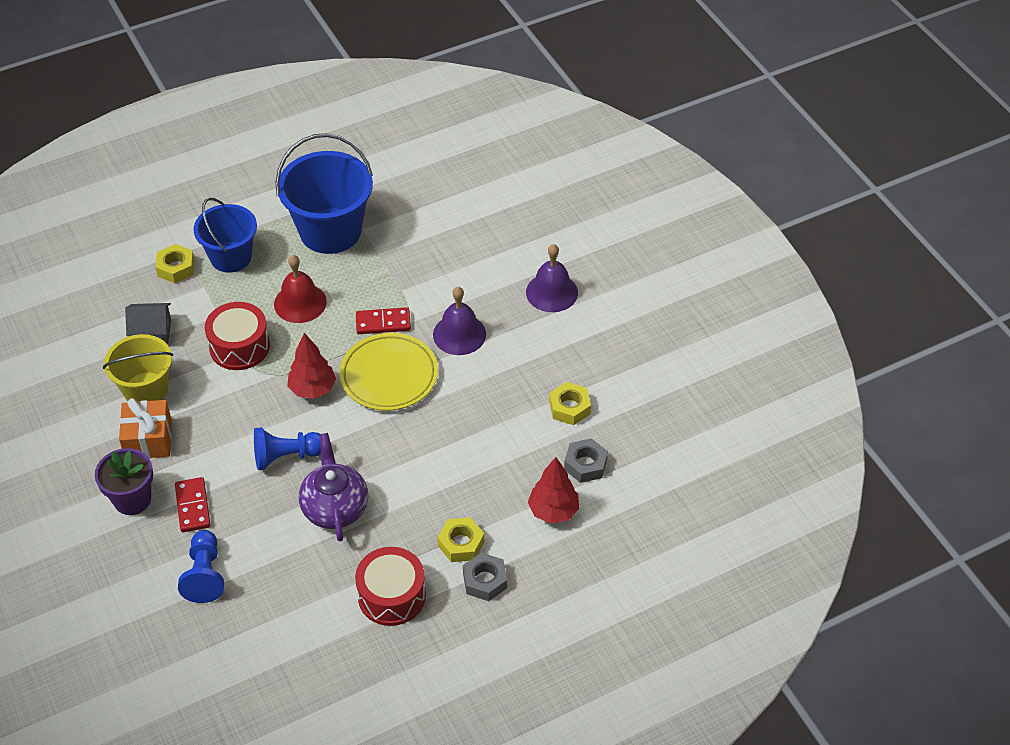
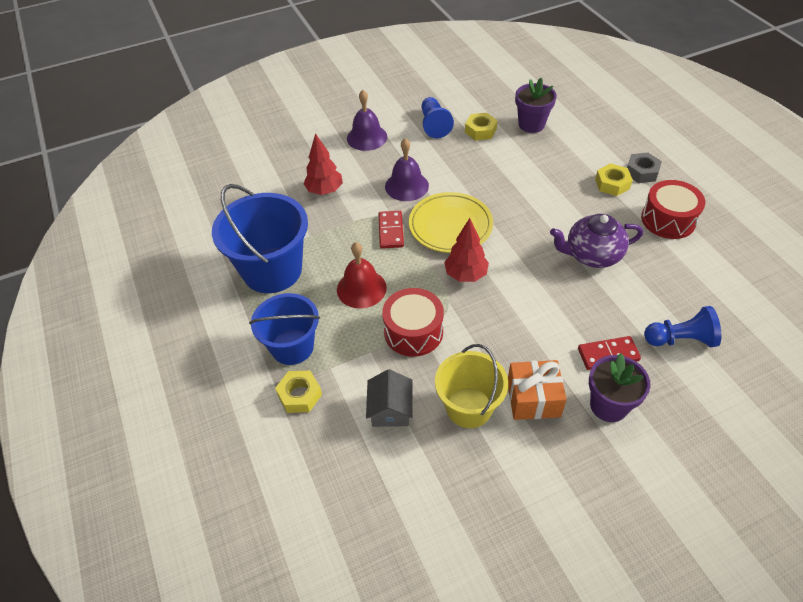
camera: 85 degrees left, 0 degrees up
blue pawn [254,427,321,470] -> blue pawn moved to [422,97,454,138]
red tree [528,457,579,524] -> red tree moved to [303,133,343,195]
grey nut [564,438,608,483] -> purple flower pot [515,78,557,133]

